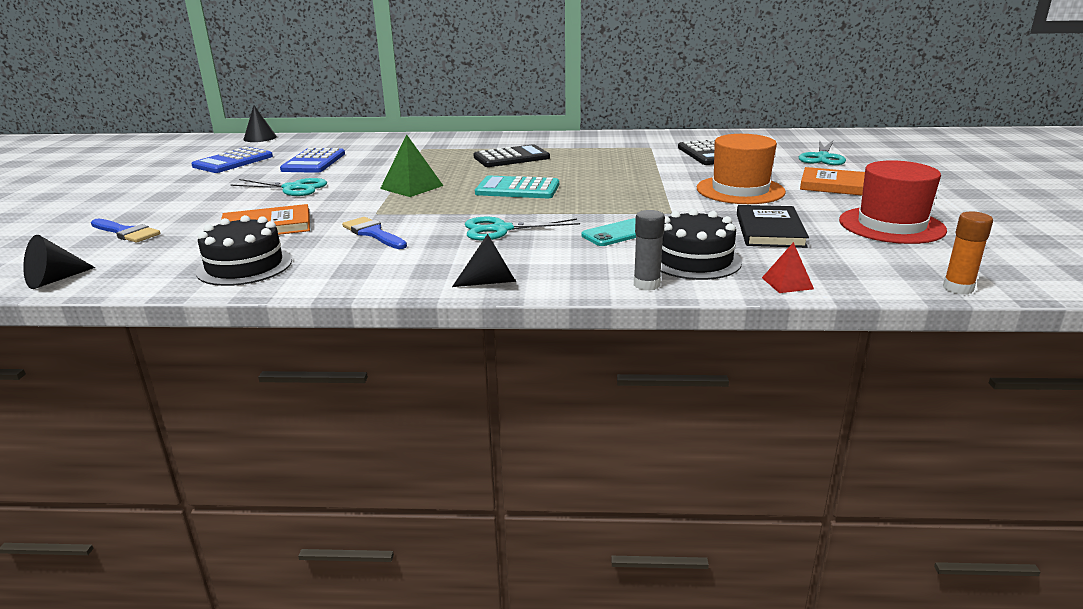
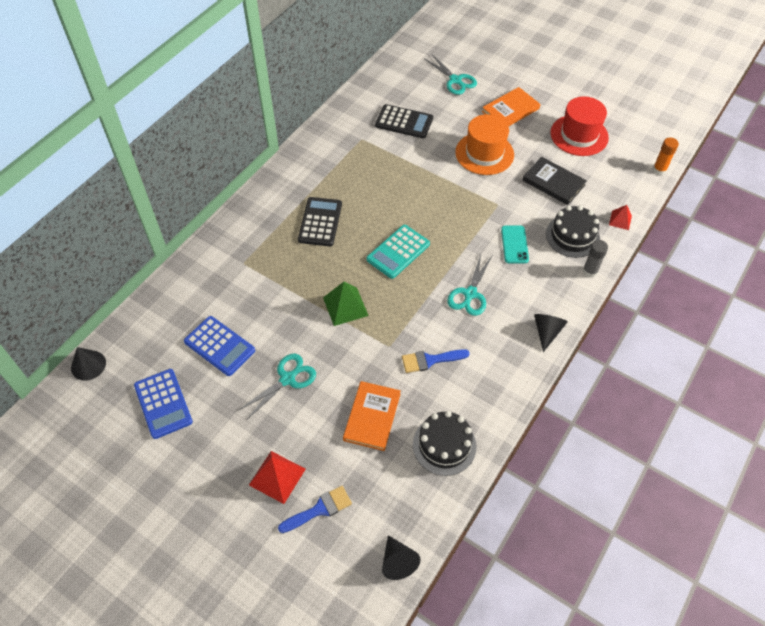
camera: 60 degrees left, 30 degrees up
none -> red pyramid [249,451,306,504]

